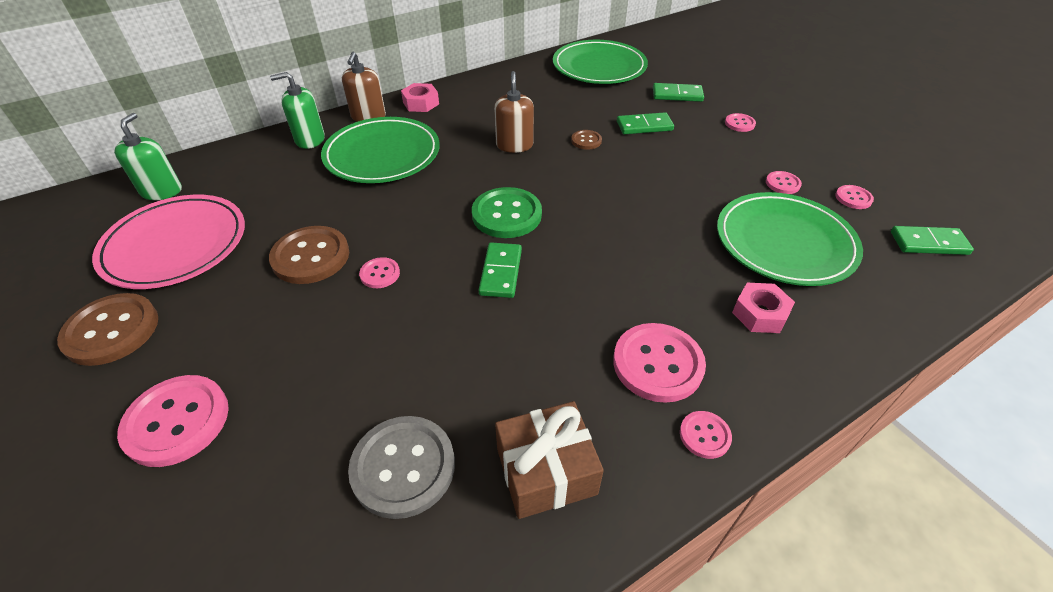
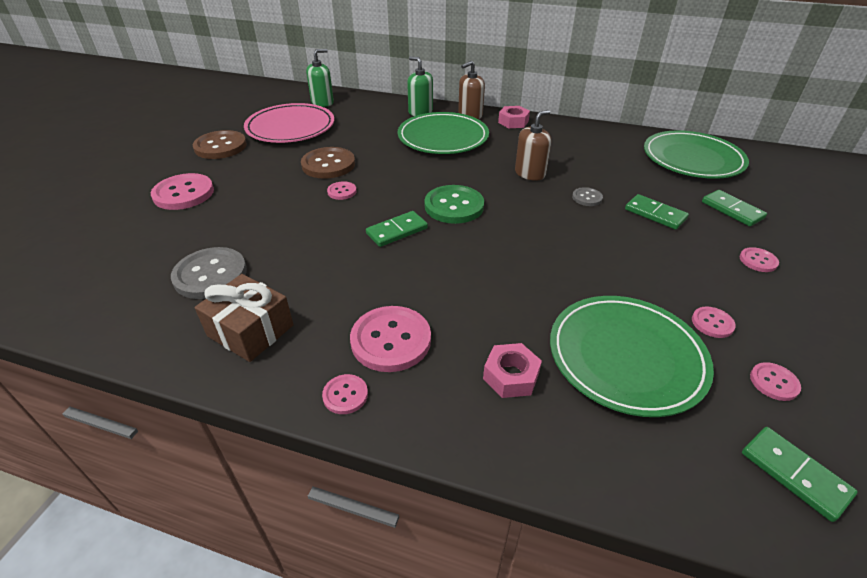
camera: 50 degrees right, 5 degrees down
brown button [571,130,602,150] -> grey button [572,187,603,206]

